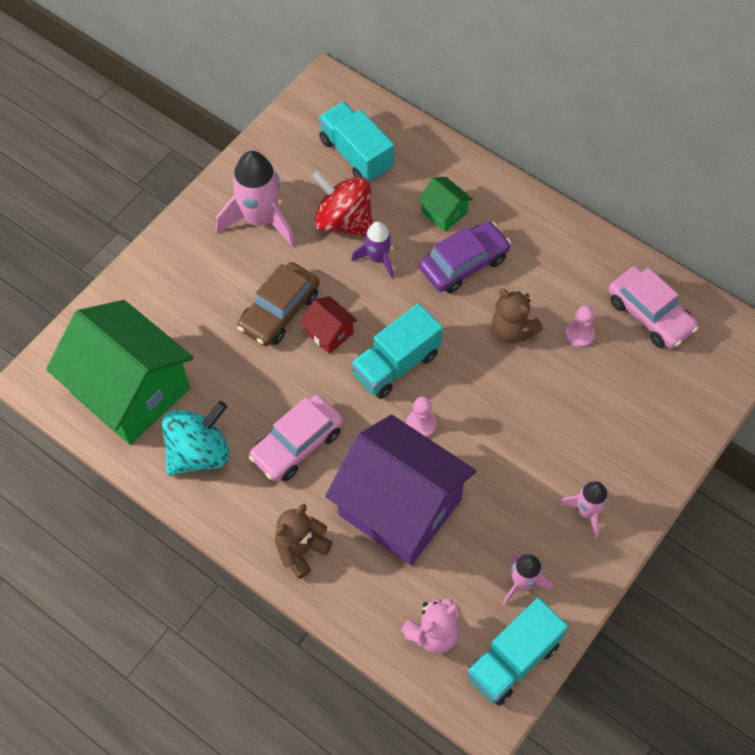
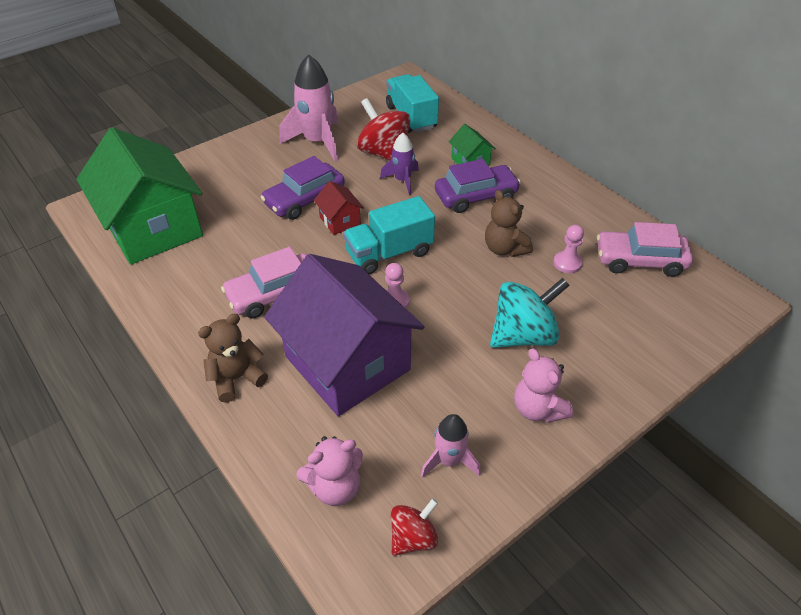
camera: 15 degrees right, 15 degrees down
turquoise spinning top [162,401,230,476] -> turquoise spinning top moved to [490,278,570,348]
brown car [237,262,319,346] -> purple car [260,156,345,220]
turquoise truck [466,598,568,706] -> red spinning top [391,498,438,556]
pink rocket [559,481,609,539] -> pink teddy bear [514,348,574,423]
pink car [608,266,698,349] -> pink car turned 120 degrees clockwise [597,222,693,277]

